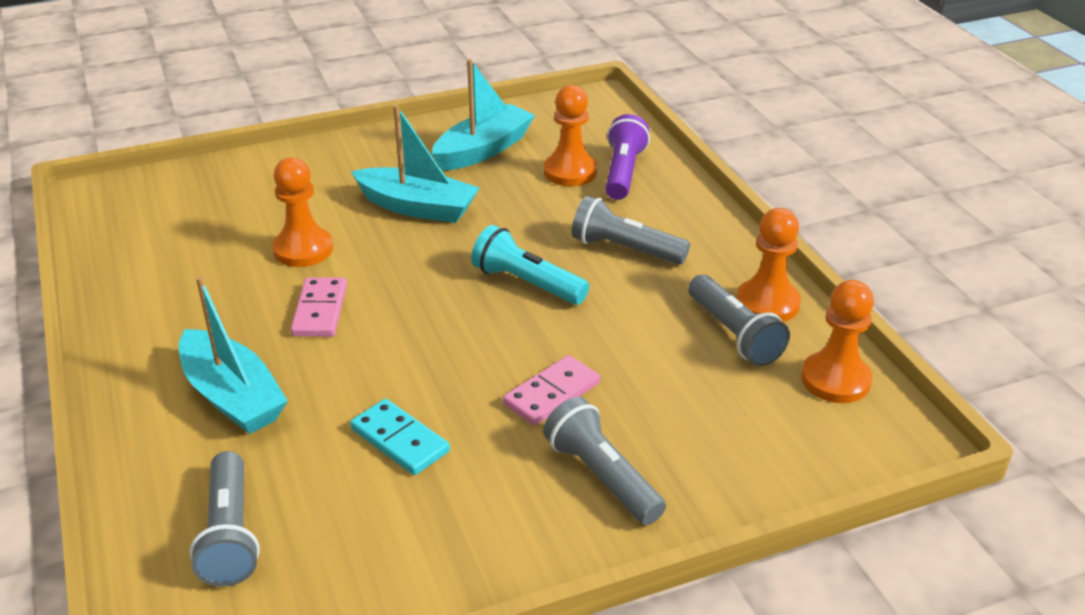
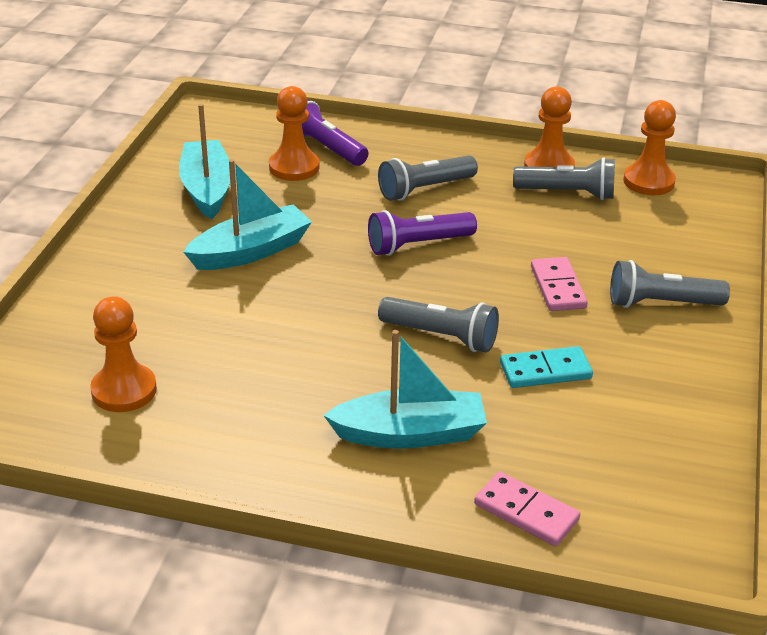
camera: 55 degrees left, 0 degrees up
grey flashlight [189,451,260,587] -> grey flashlight moved to [378,297,499,353]
orange pawn [272,157,333,267] -> orange pawn moved to [90,297,157,412]
pink domino [291,277,347,337] -> pink domino moved to [474,471,580,546]
turquoise flashlight [471,225,589,305] -> purple flashlight [368,210,477,256]

